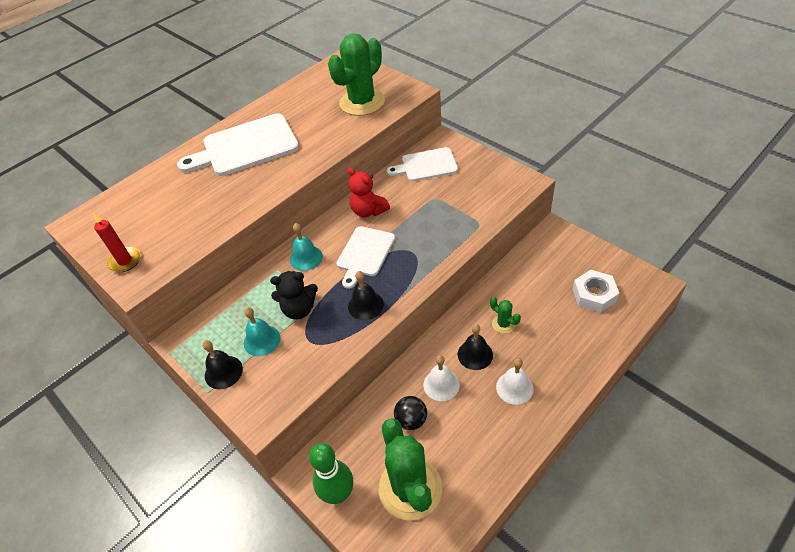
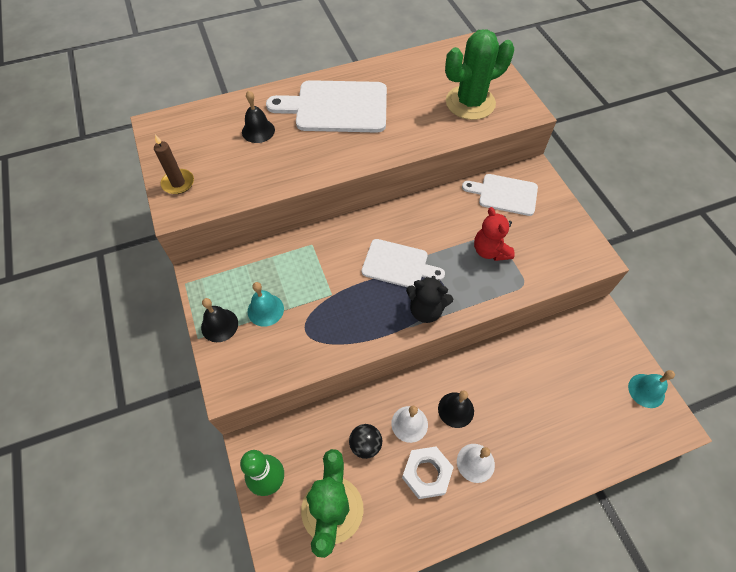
camera: 20 degrees right, 10 degrees up
red candle [94,214,141,272] -> brown candle [154,135,194,194]
black teddy bear [270,271,318,320] -> black teddy bear moved to [406,276,453,323]
turquoise bell [290,223,323,271] -> turquoise bell moved to [628,370,675,408]
white cutting board [336,226,395,289] -> white cutting board turned 120 degrees counterclockwise [362,239,445,287]
red teddy bear [348,168,390,217] -> red teddy bear moved to [474,207,515,261]
black bell [348,271,384,320] -> black bell moved to [242,90,275,143]
green cactus [490,297,521,334] -> none
white nut [573,270,619,313] -> white nut moved to [402,447,454,499]

